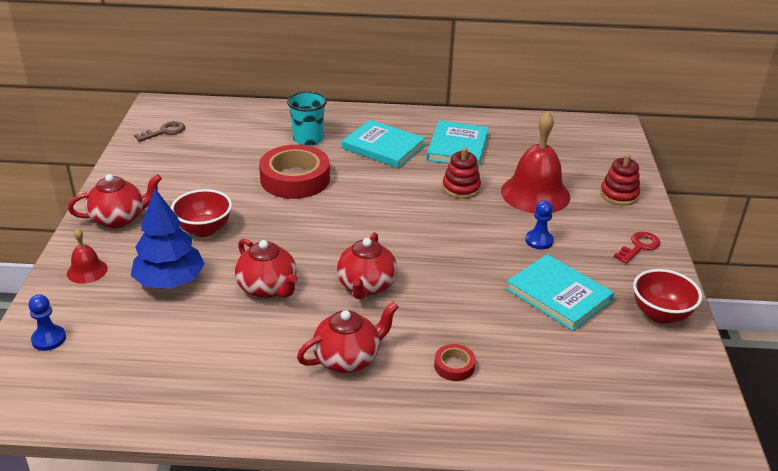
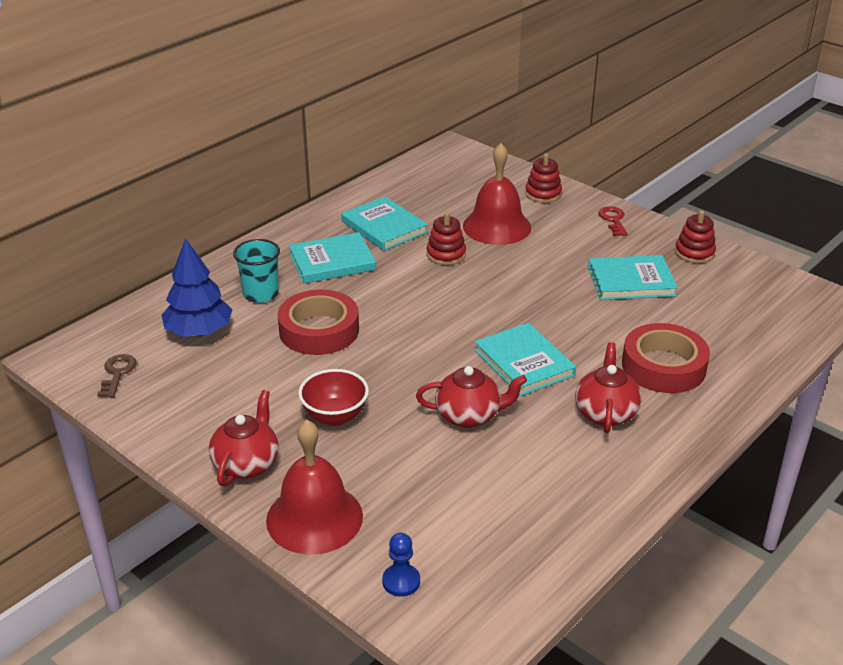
camera: 50 degrees left, 0 degrees up
red bell [67,228,108,284] -> red bell [266,420,363,555], size x2.03
blue tree [131,188,205,289] -> blue tree moved to [161,238,233,337]
red teapot [336,232,397,299] -> turquoise book [474,323,576,396]
red tape [434,344,476,381] -> red tape [622,323,710,393], size x2.24
blue pawn [525,200,554,249] -> none
red bowl [633,269,702,324] -> red stacking toy [675,210,716,263]

